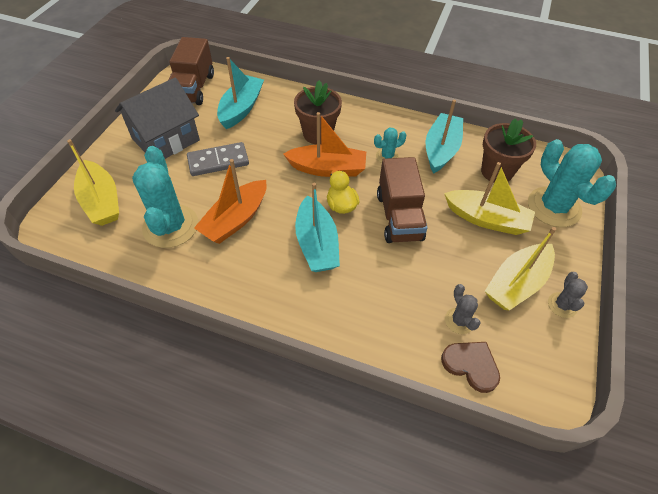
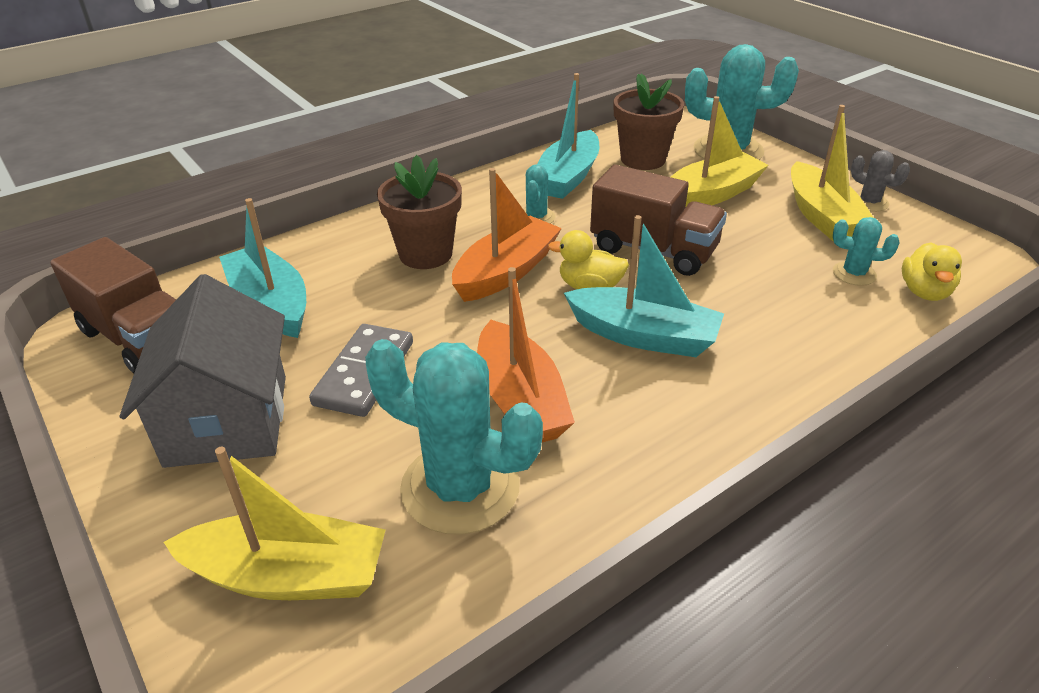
camera: 55 degrees left, 15 degrees down
turquoise boat [426,100,463,174] -> turquoise boat turned 120 degrees counterclockwise [537,73,599,199]
brown heart [441,342,500,393] -> yellow duck [902,242,962,301]
grey cactus [445,284,481,334] -> turquoise cactus [833,217,900,286]

